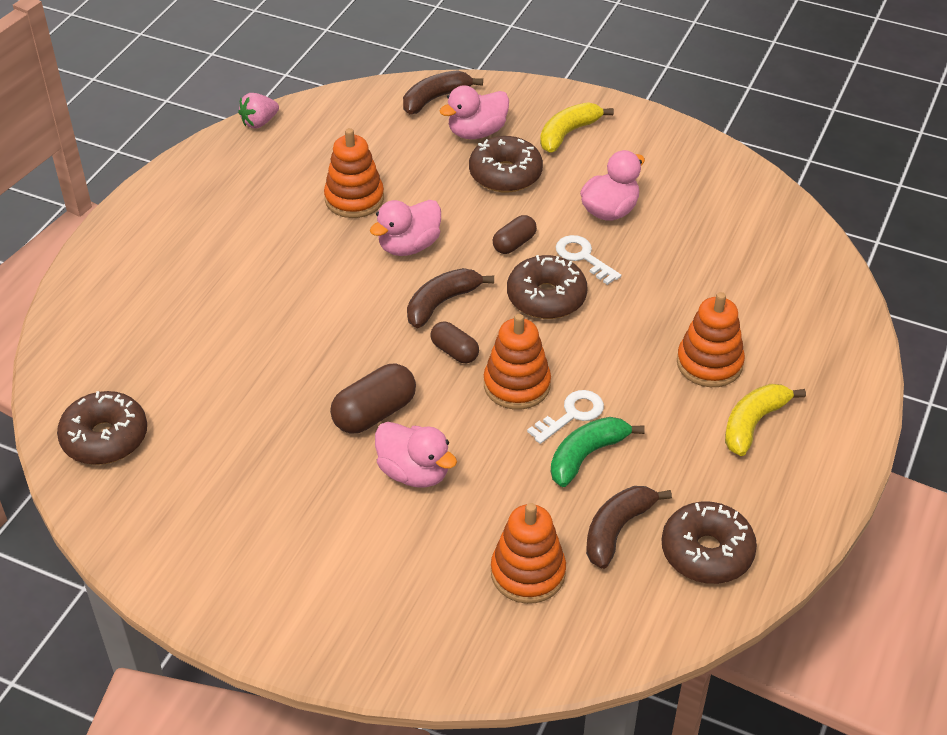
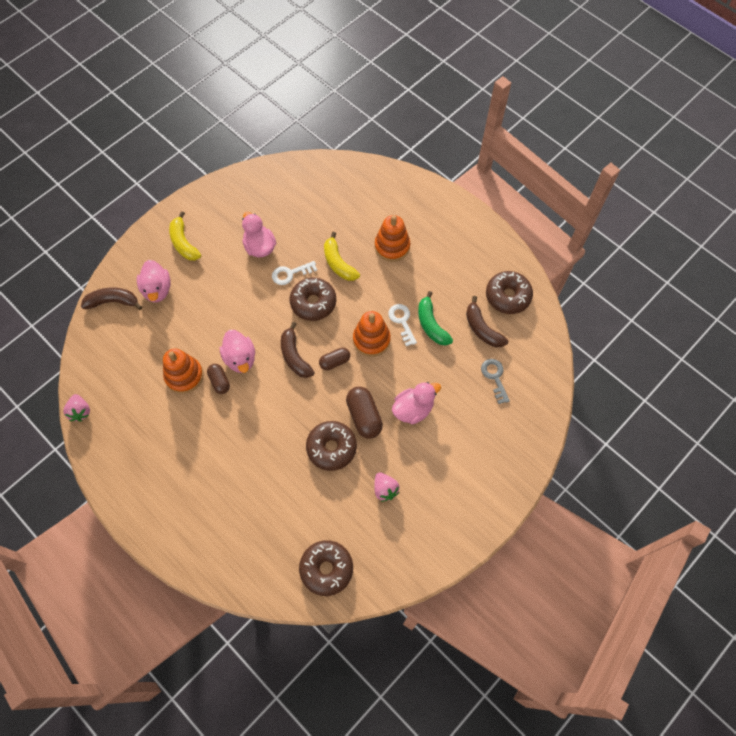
camera: 70 degrees left, 20 degrees up
brown banana [403,70,483,114] -> brown banana turned 105 degrees clockwise [81,288,142,310]
brown donut [469,136,543,193] -> brown donut moved to [306,421,357,471]
orange stacking toy [491,503,566,604] -> grey key [481,359,510,404]
brown capsule [493,215,537,254] -> brown capsule moved to [207,364,230,394]
yellow banana [725,384,806,456] -> yellow banana moved to [324,232,360,281]
none -> pink strawberry [374,472,399,502]

